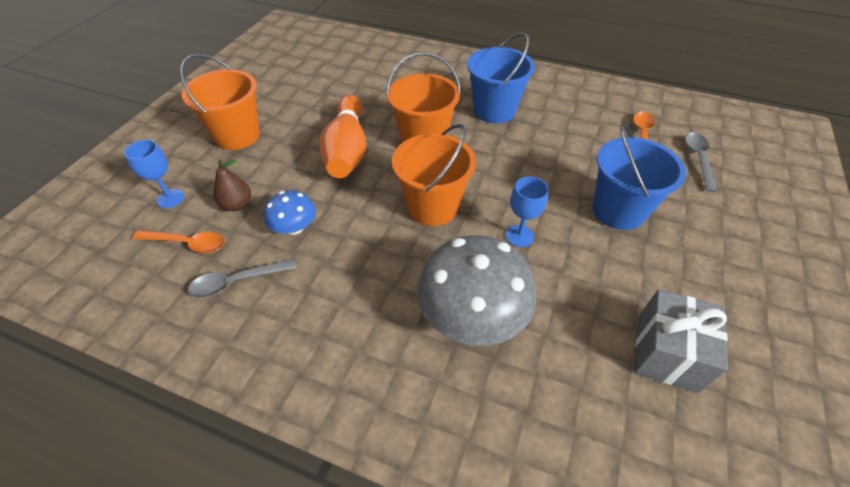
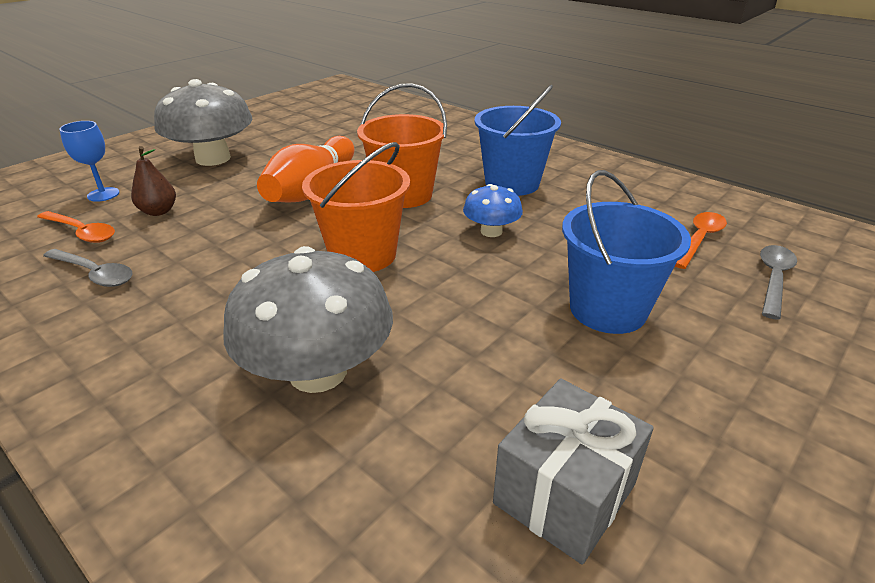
camera: 20 degrees right, 15 degrees down
orange bucket [180,54,260,150] -> grey mushroom [154,79,253,166]
grey spoon [188,259,296,298] -> grey spoon turned 150 degrees counterclockwise [43,249,133,287]
blue mushroom [264,190,316,235] -> blue mushroom moved to [463,184,523,237]
blue goblet [506,176,549,247] -> none

